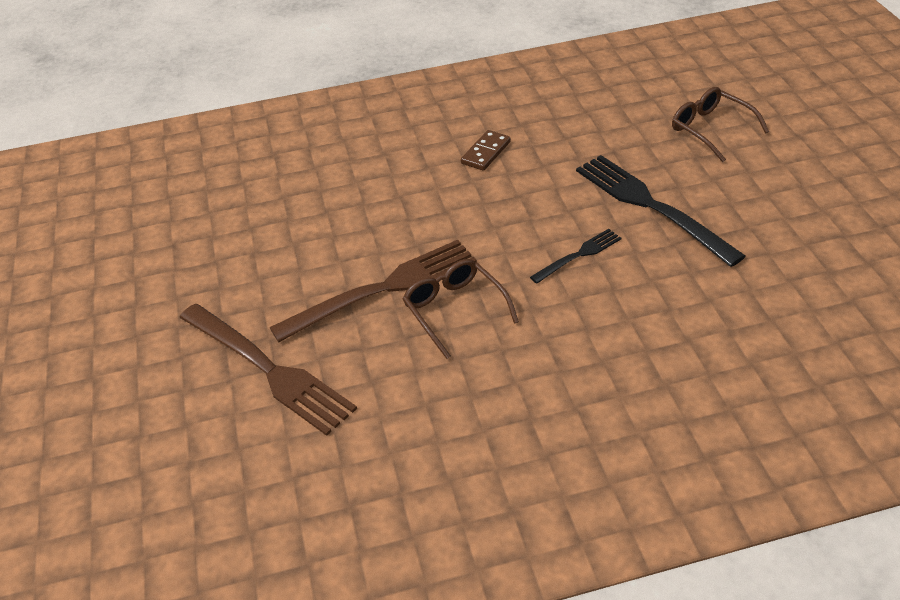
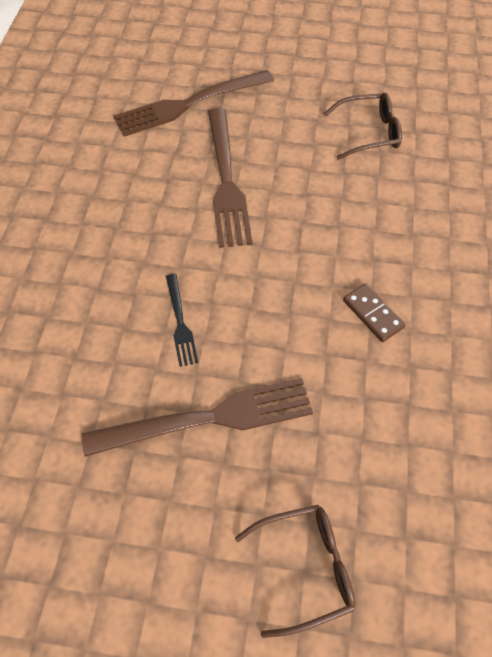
camera: 110 degrees right, 15 degrees up
brown glasses [403,259,519,359] -> brown glasses moved to [323,93,402,160]
black fork [576,155,746,267] -> brown fork [82,378,313,457]

